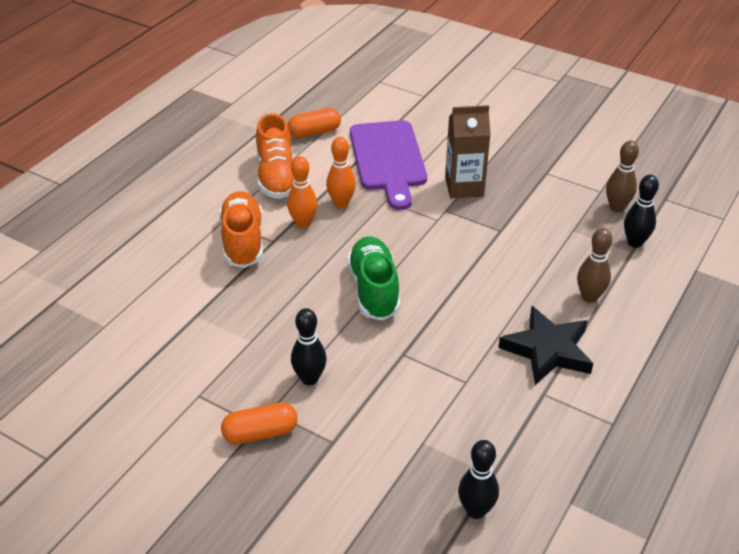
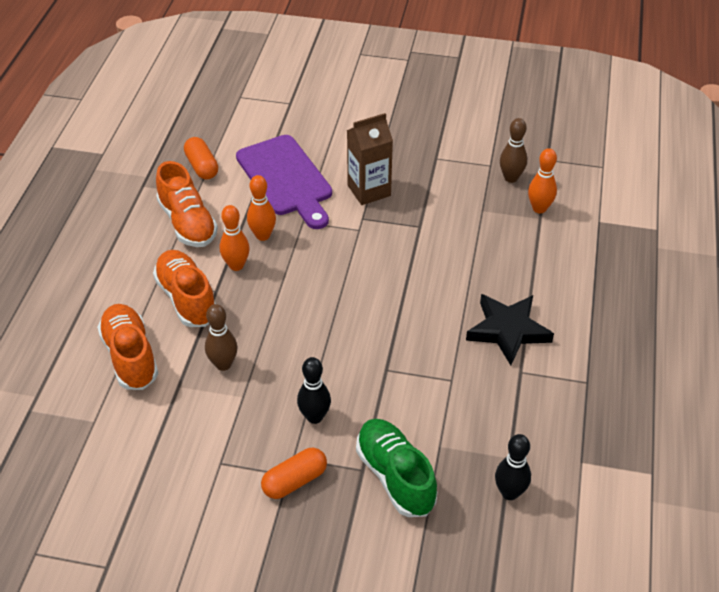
camera: 20 degrees left, 5 degrees up
orange capsule [288,108,341,138] -> orange capsule turned 75 degrees counterclockwise [184,137,218,180]
green shoe [347,236,400,321] -> green shoe moved to [356,419,437,517]
brown bowling pin [577,228,612,303] -> brown bowling pin moved to [205,304,237,371]
black bowling pin [624,175,659,248] -> orange bowling pin [528,148,557,213]
none -> orange shoe [97,304,158,390]

